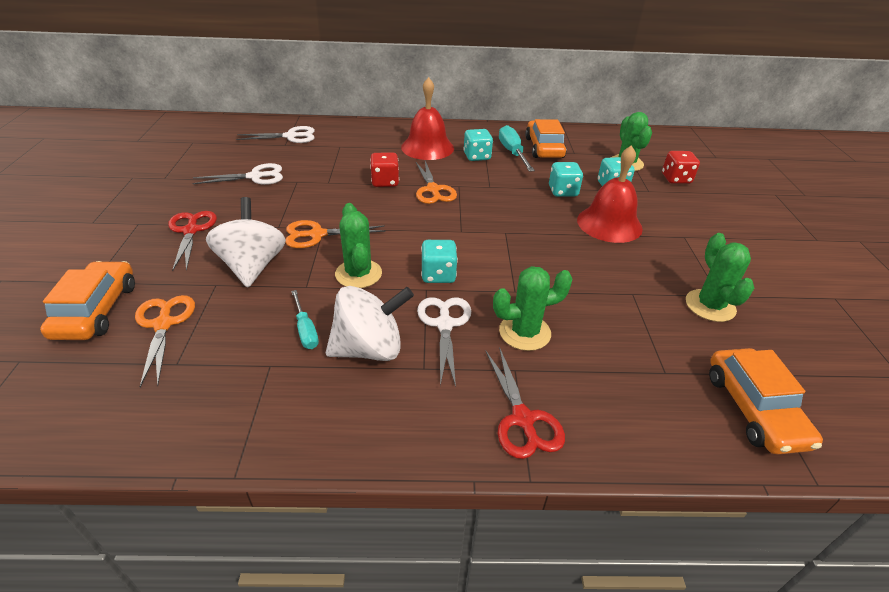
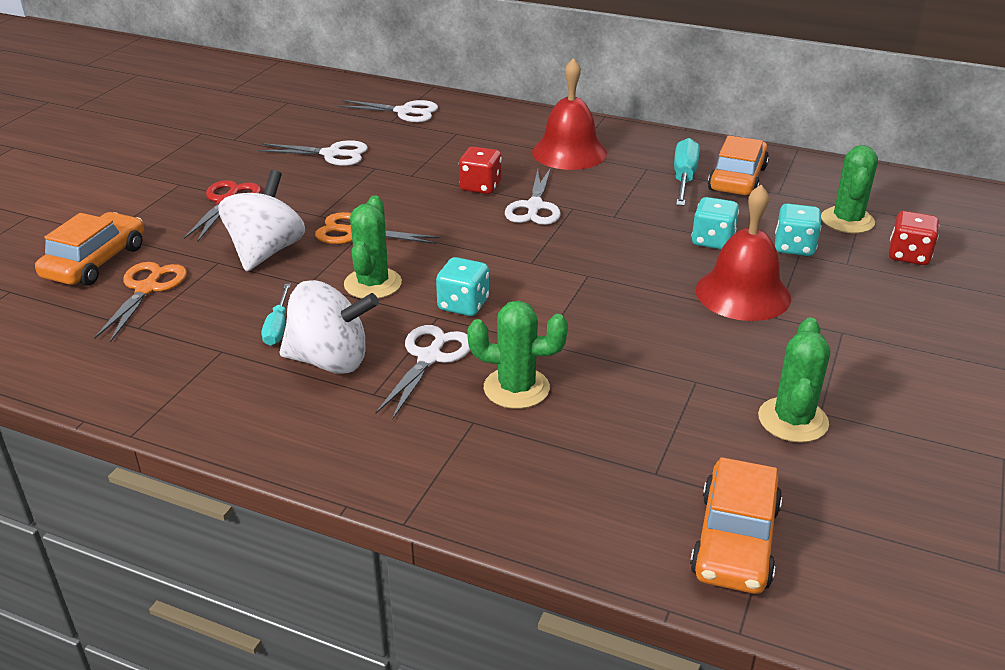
camera: 25 degrees right, 5 degrees down
orange scissors [416,161,457,204] -> white scissors [505,168,561,225]
turquoise dice [463,129,493,161] -> none
red scissors [485,347,565,459] -> none

